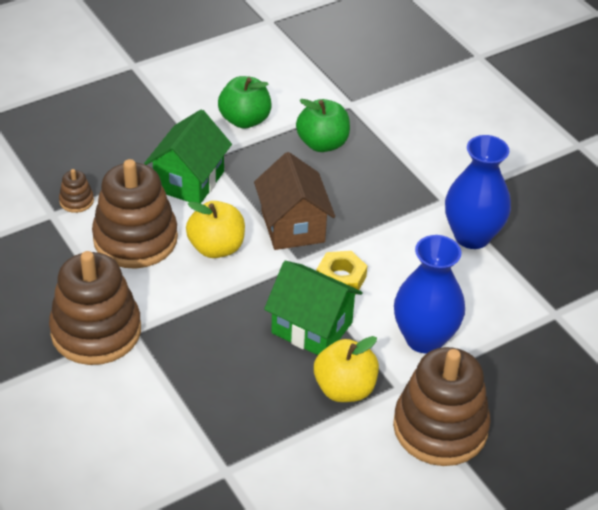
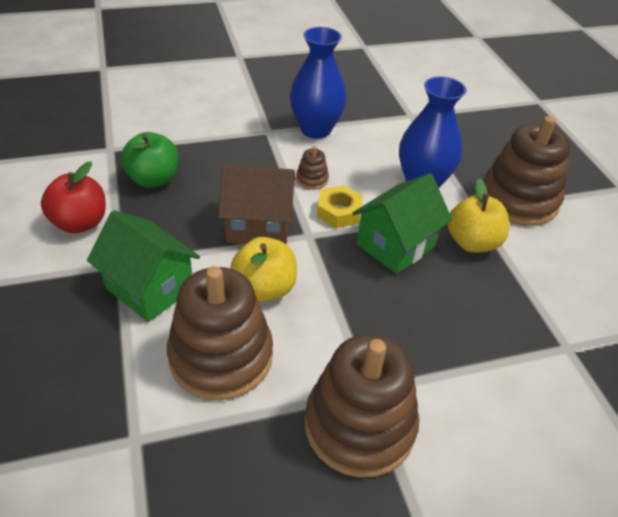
camera: 75 degrees left, 0 degrees up
brown stacking toy [59,169,94,213] -> brown stacking toy moved to [296,146,329,190]
green apple [218,76,272,129] -> red apple [41,161,106,233]

